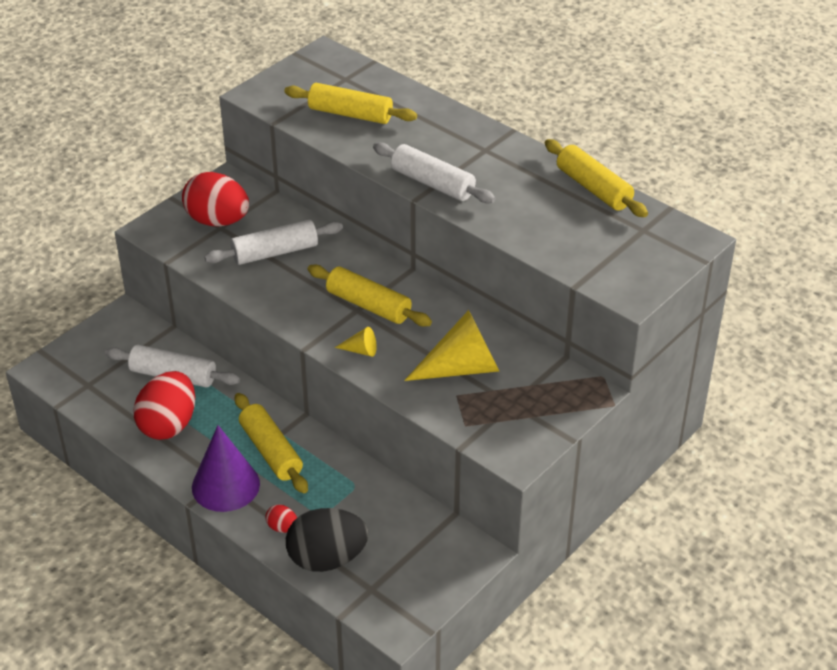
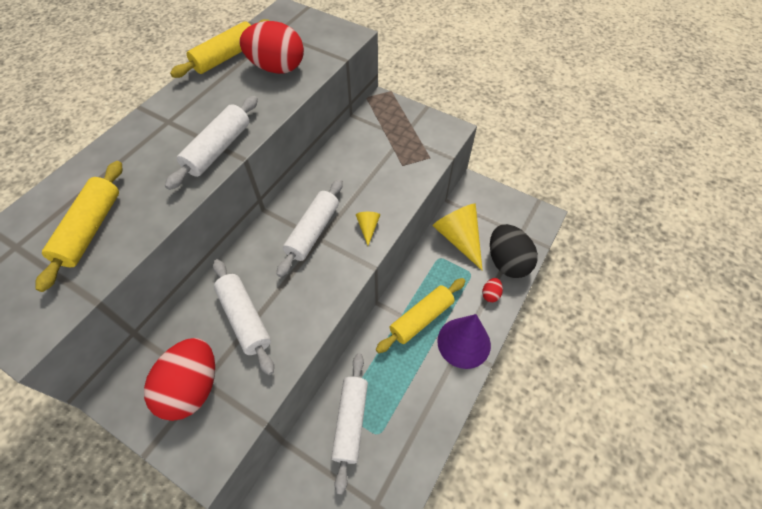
camera: 100 degrees left, 15 degrees up
red egg [134,371,195,440] -> red egg moved to [239,21,304,74]
yellow rolling pin [308,265,432,326] -> white rolling pin [277,179,343,277]
yellow cone [404,310,499,381] -> yellow cone moved to [433,204,482,270]

